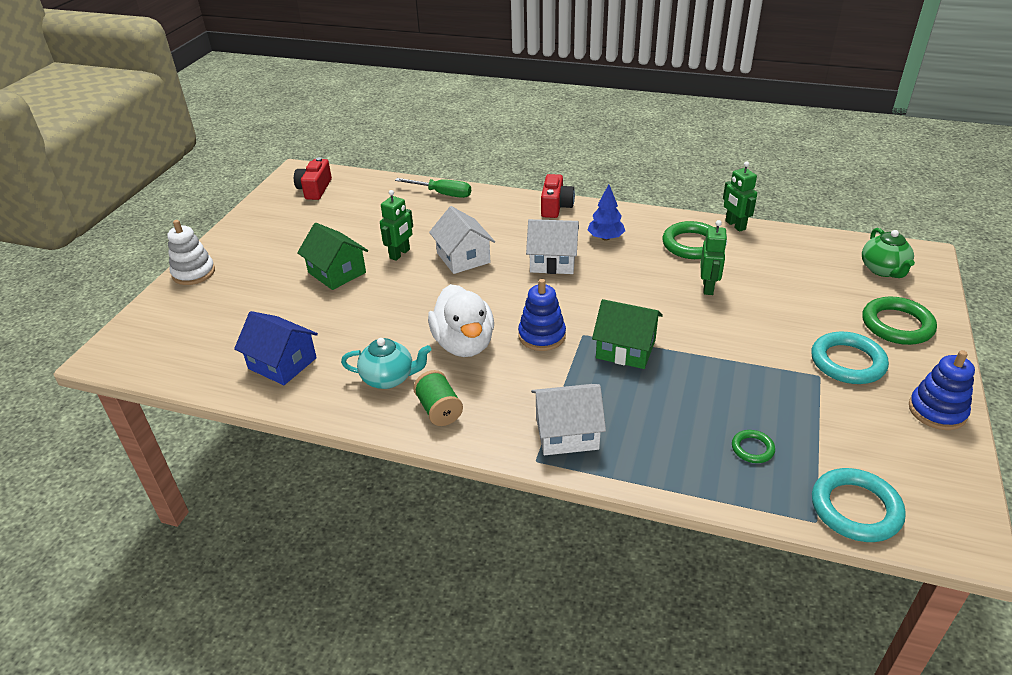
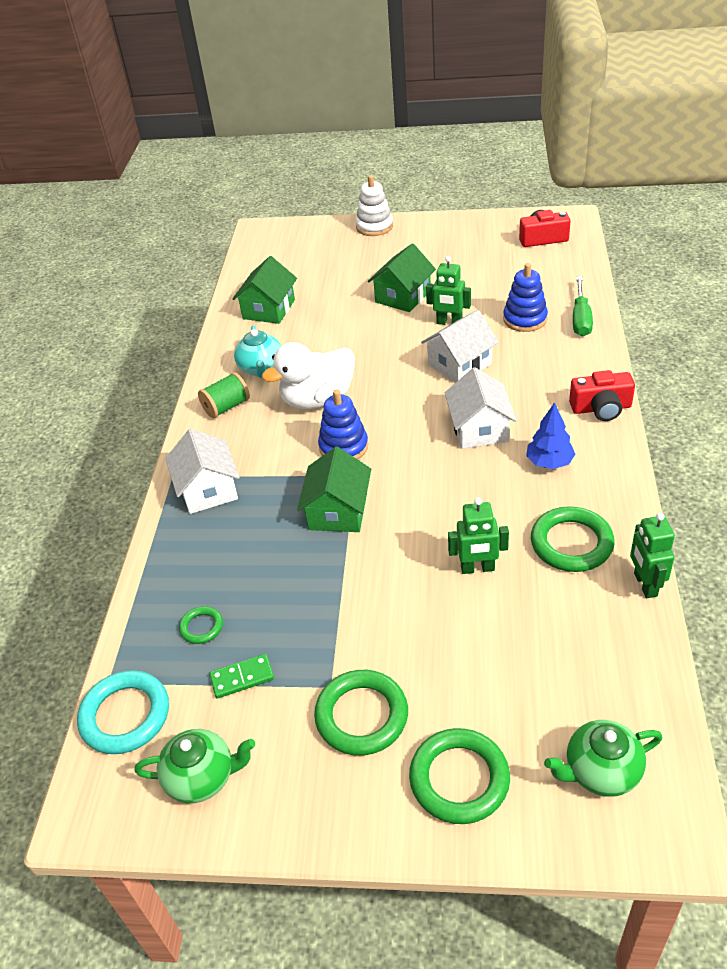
camera: 80 degrees right, 5 degrees up
blue house [234,311,318,385] -> green house [233,256,297,324]
green robot [723,161,757,232] -> green robot turned 60 degrees counterclockwise [630,513,675,598]
turquoise ring [811,332,889,384] -> green ring [314,670,408,756]
blue stacking toy [909,350,975,430] -> blue stacking toy moved to [503,263,548,332]
none -> green teapot [135,729,255,803]
none -> green domino [209,654,274,699]

